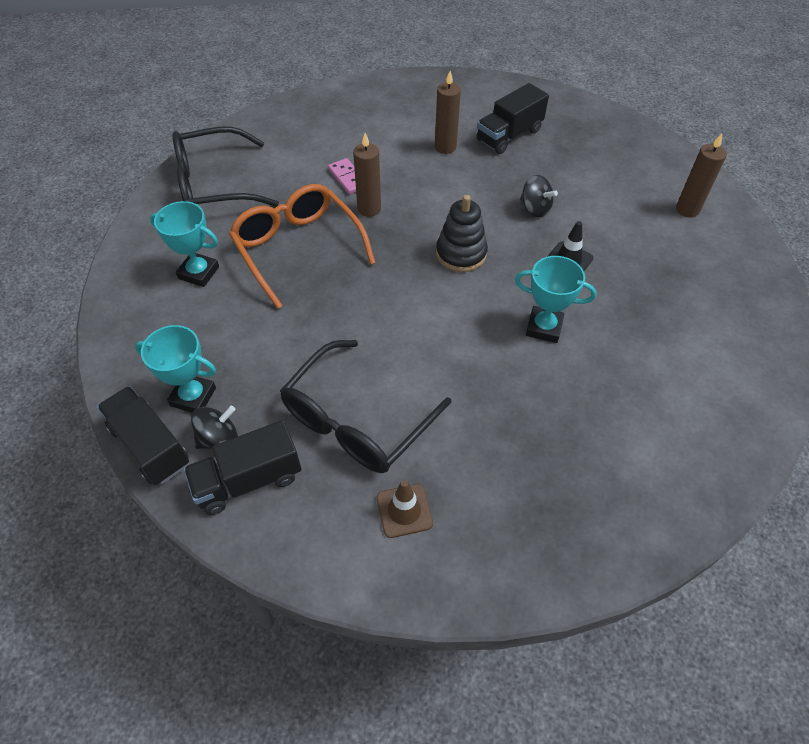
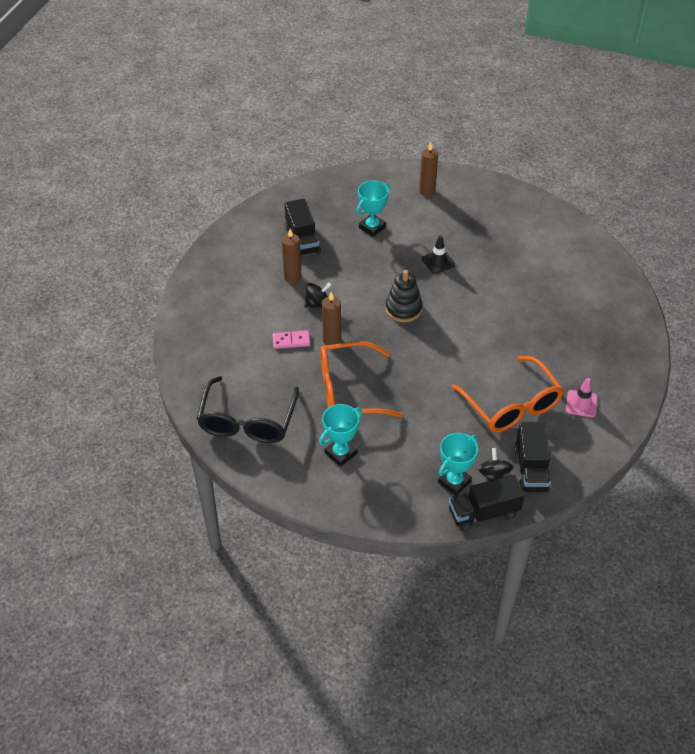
camera: 65 degrees left, 5 degrees down
black glasses [280,340,451,473] -> orange glasses [452,356,564,432]
brown traffic cone [377,480,433,538] -> pink traffic cone [566,378,598,418]
turquoise trophy [515,256,596,343] -> turquoise trophy moved to [357,181,389,237]
black spinning top [520,175,558,217] -> black spinning top moved to [304,283,331,308]

